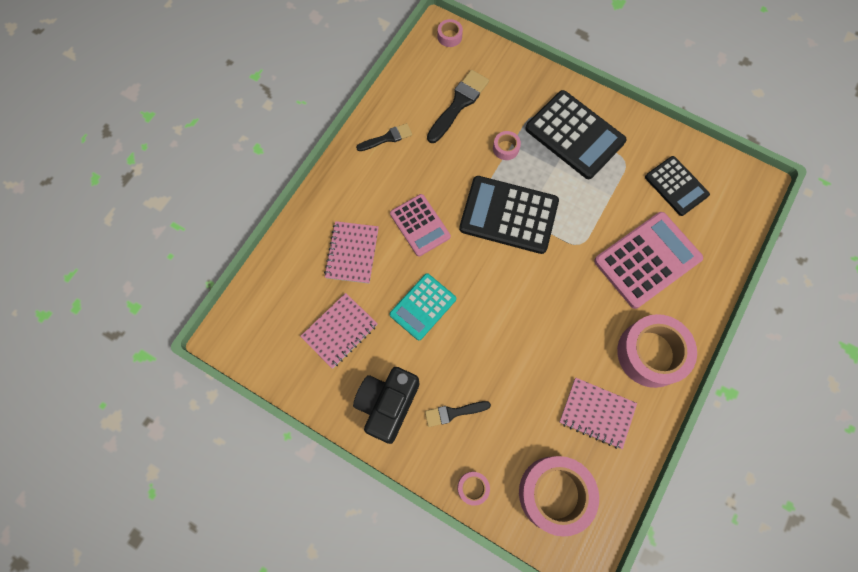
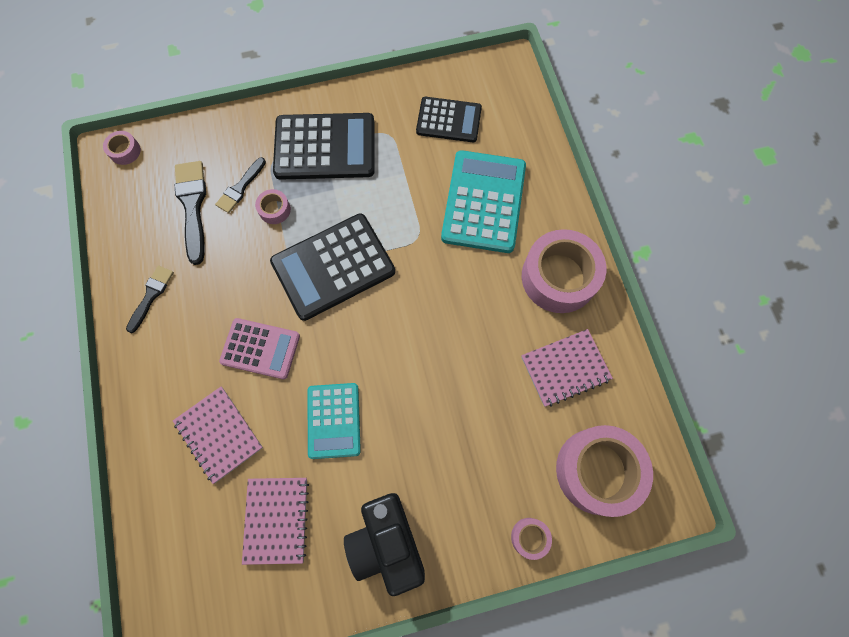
camera: 45 degrees left, 0 degrees up
black brush [425,401,491,427] -> black brush moved to [215,157,266,213]
pink calculator [594,212,703,309] -> turquoise calculator [441,150,526,253]

